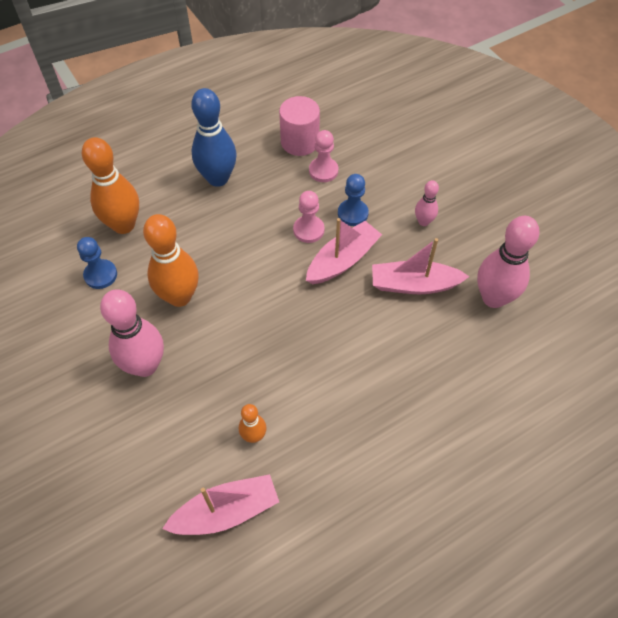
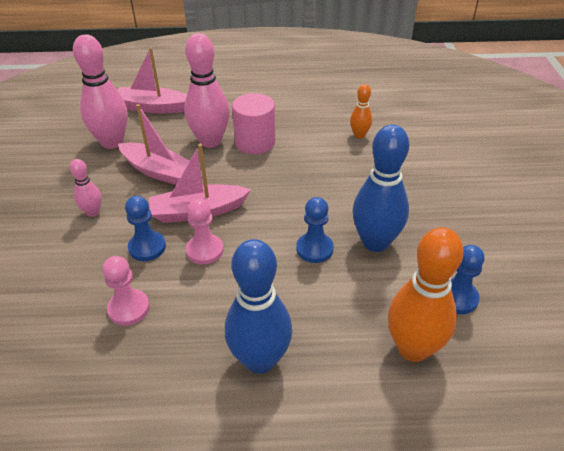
camera: 150 degrees left, 15 degrees down
pink bowling pin [100,289,164,377] -> pink bowling pin moved to [184,33,230,148]
orange bowling pin [143,214,199,307] -> blue bowling pin [352,124,409,252]
pink boat [162,474,279,535] -> pink boat moved to [117,47,187,114]
pink cylinder [279,96,320,156] -> pink cylinder moved to [232,93,275,154]
none -> blue pawn [296,197,334,263]

